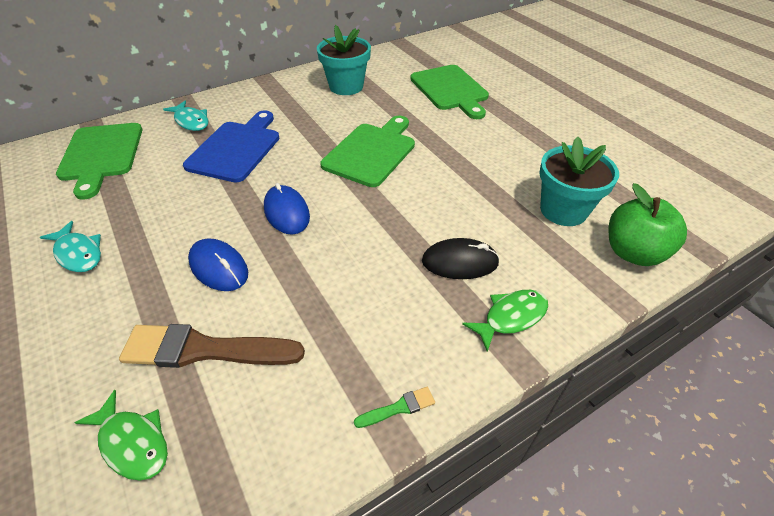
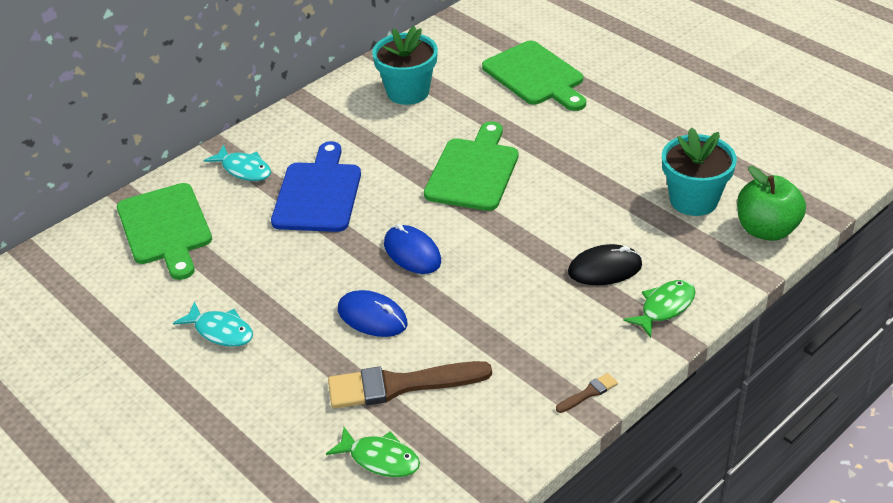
camera: 10 degrees left, 5 degrees down
green brush [354,387,435,428] -> brown brush [556,373,618,413]

